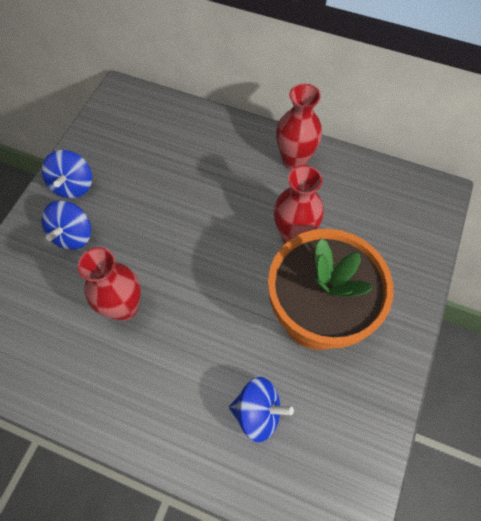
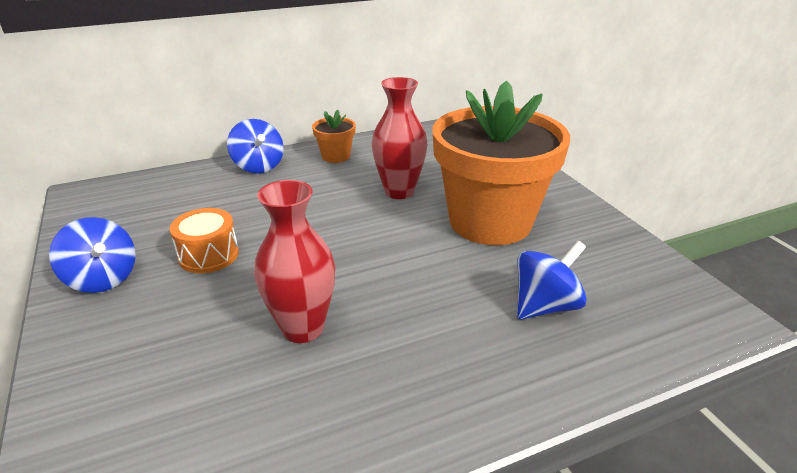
camera: 45 degrees left, 30 degrees down
blue spinning top [42,201,91,250] -> blue spinning top moved to [227,119,284,173]
red vase [276,84,322,170] -> orange flower pot [312,109,356,163]
none -> orange drum [170,208,239,273]

